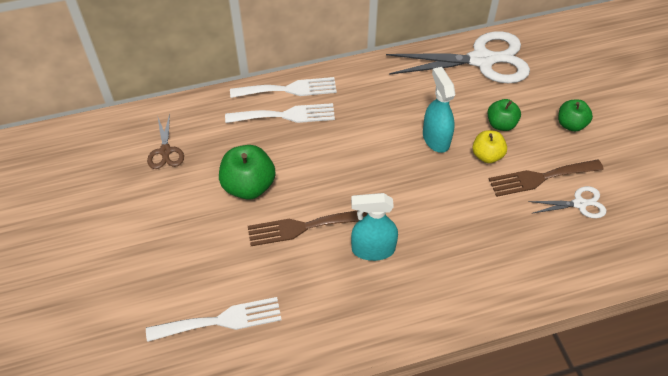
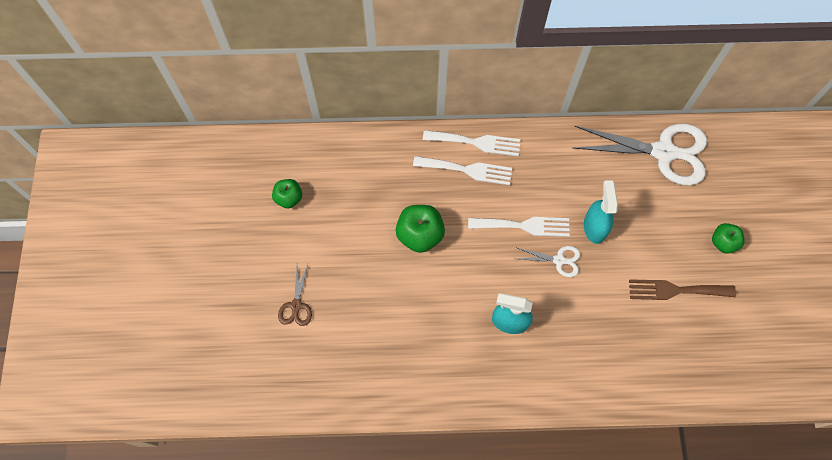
camera: 15 degrees right, 15 degrees up
white fork [146,297,281,342] -> white fork moved to [468,217,570,237]
brown scissors [147,114,184,169] -> brown scissors moved to [278,265,312,326]
brown fork [248,210,368,246] -> none
yellow apple [472,130,507,163] -> none
green apple [487,99,521,131] -> green apple moved to [272,179,302,208]
white scissors [528,186,606,218] -> white scissors moved to [517,246,580,277]

